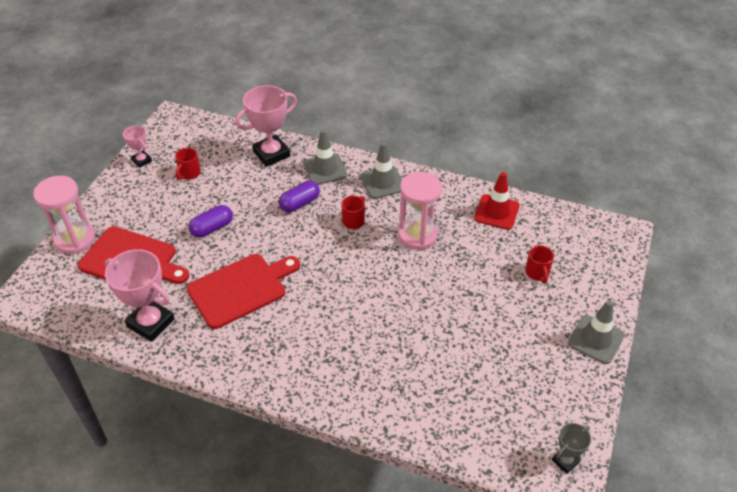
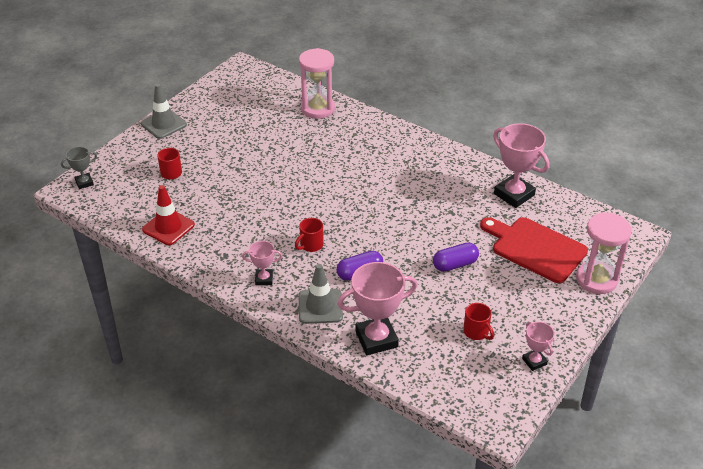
camera: 165 degrees left, 5 degrees down
red mug [175,148,201,180] -> red mug turned 105 degrees clockwise [463,303,494,340]
red cutting board [187,254,300,329] -> none
grey traffic cone [360,142,402,199] -> pink trophy [242,241,282,285]
pink hourglass [398,172,442,250] -> pink hourglass moved to [299,48,335,119]
grey trophy [552,423,591,474] -> grey trophy moved to [61,147,97,189]

